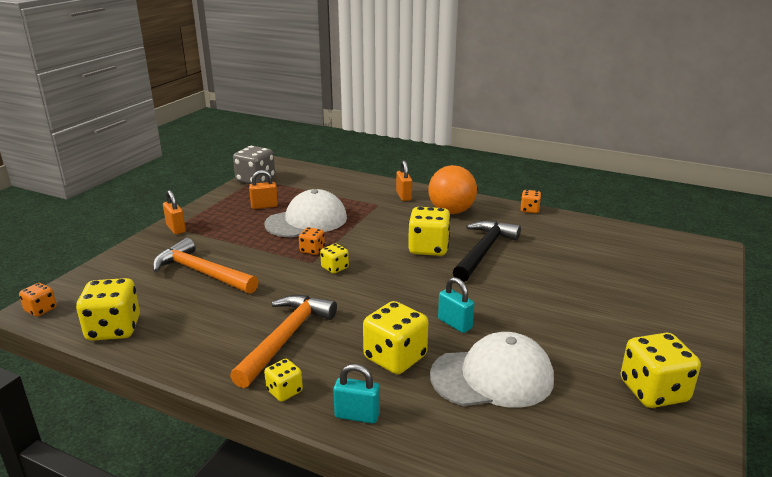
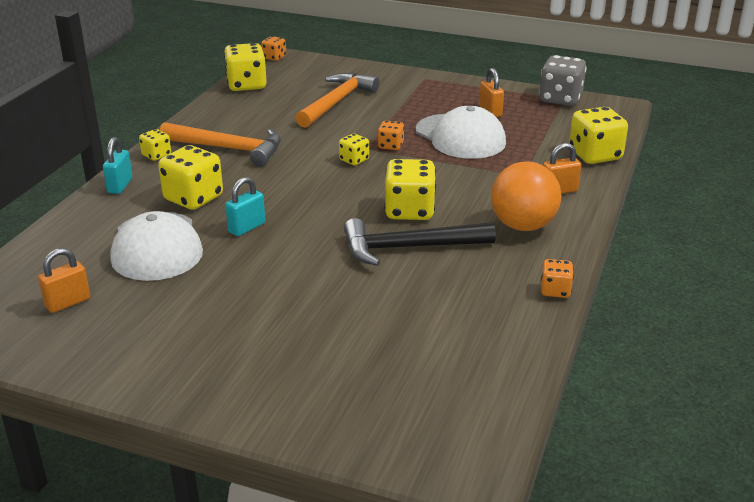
camera: 85 degrees right, 5 degrees up
orange padlock [163,190,186,235] -> orange padlock moved to [38,248,91,313]
black hammer [453,220,521,282] -> black hammer turned 150 degrees clockwise [344,218,496,266]
yellow dice [621,333,701,408] -> yellow dice moved to [569,107,628,164]

